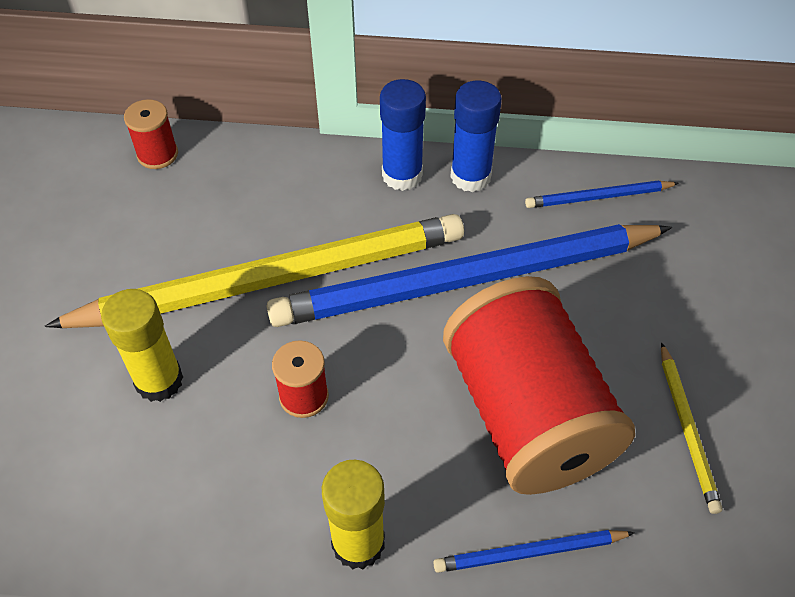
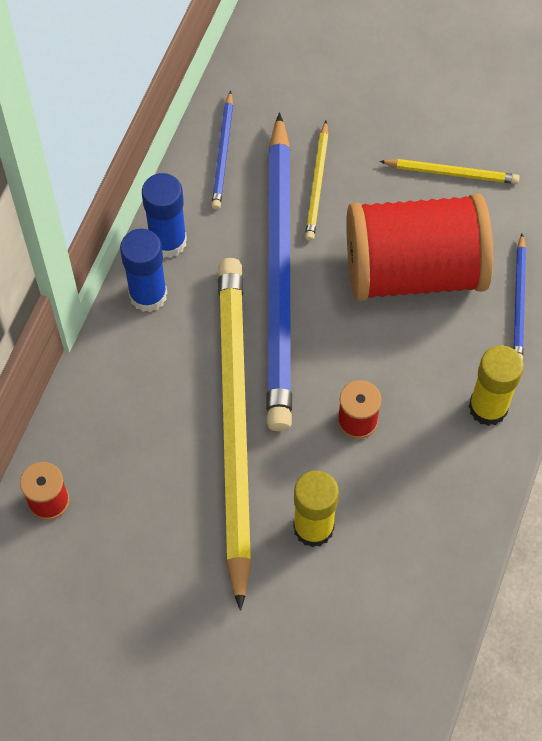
camera: 75 degrees left, 10 degrees up
none -> yellow pencil [305,121,329,241]

